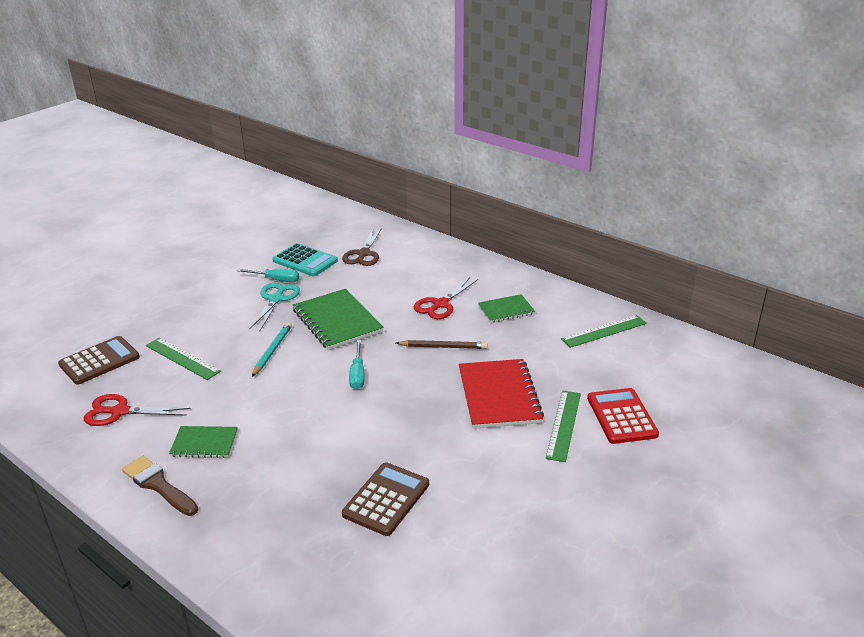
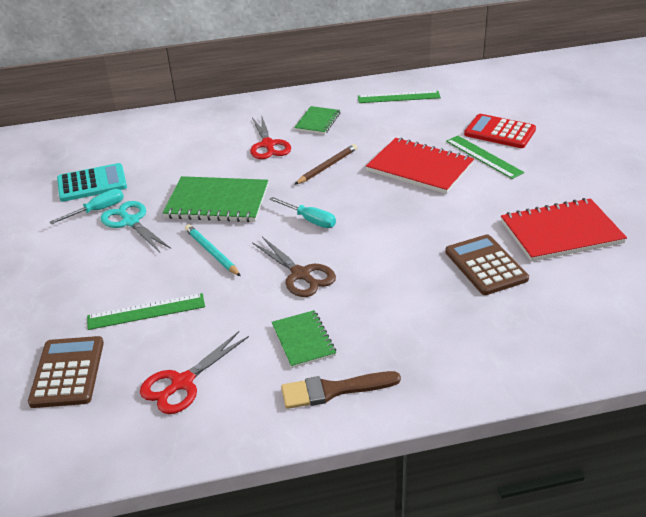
camera: 50 degrees left, 5 degrees up
green notebook [169,426,238,458] -> green notebook turned 60 degrees counterclockwise [272,310,336,368]
brown scissors [342,228,382,266] -> brown scissors moved to [252,237,336,297]
green ruler [561,315,647,348] -> green ruler turned 75 degrees clockwise [358,91,441,103]
none -> red notebook [501,198,627,262]

